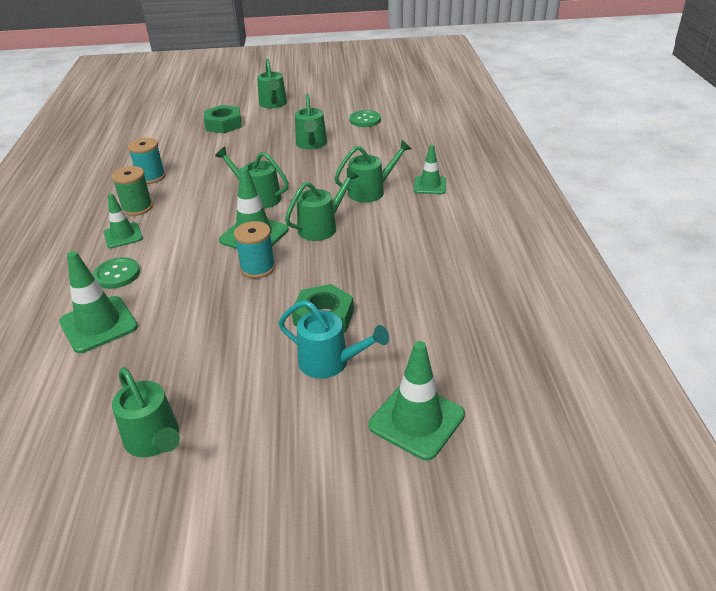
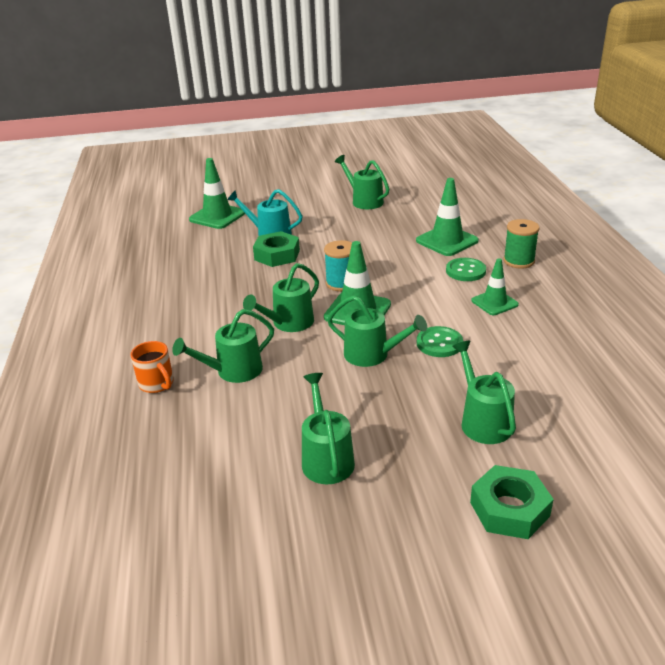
camera: 175 degrees right, 5 degrees down
green spool [112,166,153,216] -> green spool moved to [503,219,540,269]
turquoise spool [128,138,165,184] -> none
green watering can [257,58,287,108] -> green watering can moved to [452,341,516,444]
green button [349,110,381,127] -> green button moved to [417,326,463,357]
green traffic cone [414,145,446,194] -> orange mug [130,341,174,393]

